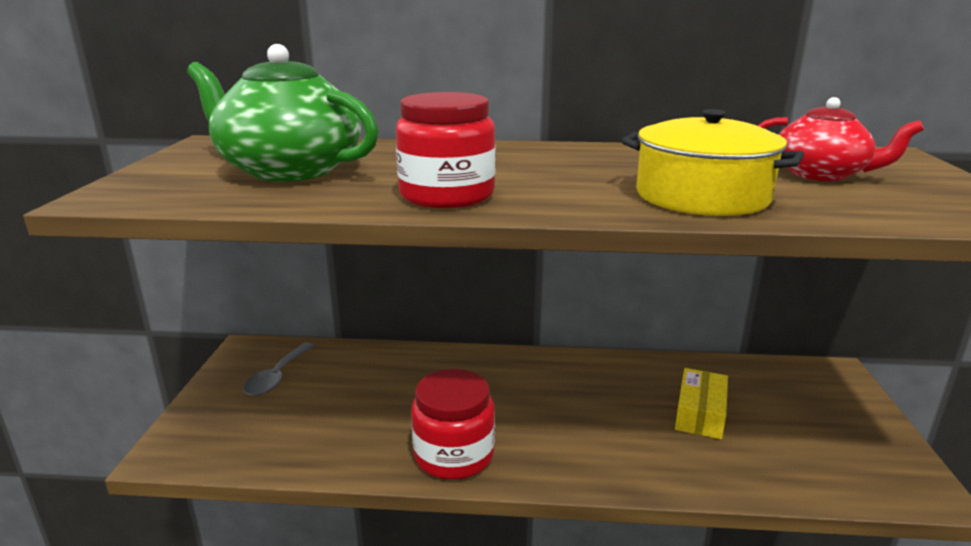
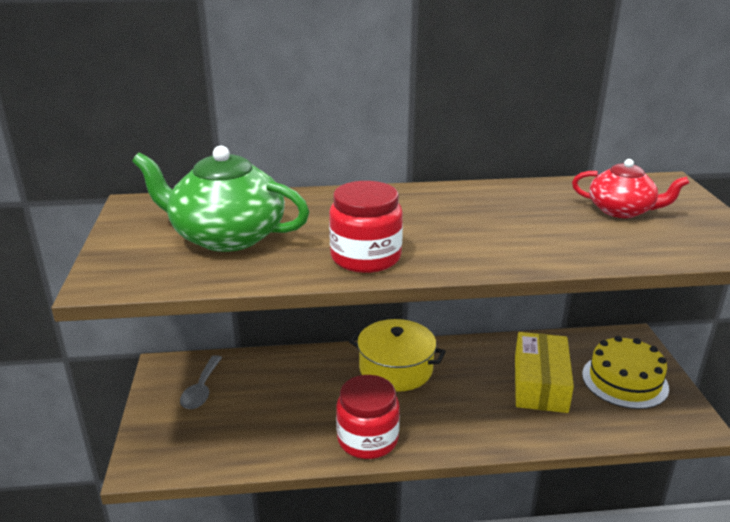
camera: 10 degrees left, 5 degrees up
yellow pot [621,109,804,216] -> yellow pot moved to [349,319,446,392]
yellow box [675,368,728,439] -> yellow box [515,332,574,413], size x1.52
none -> yellow cake [582,336,669,409]

